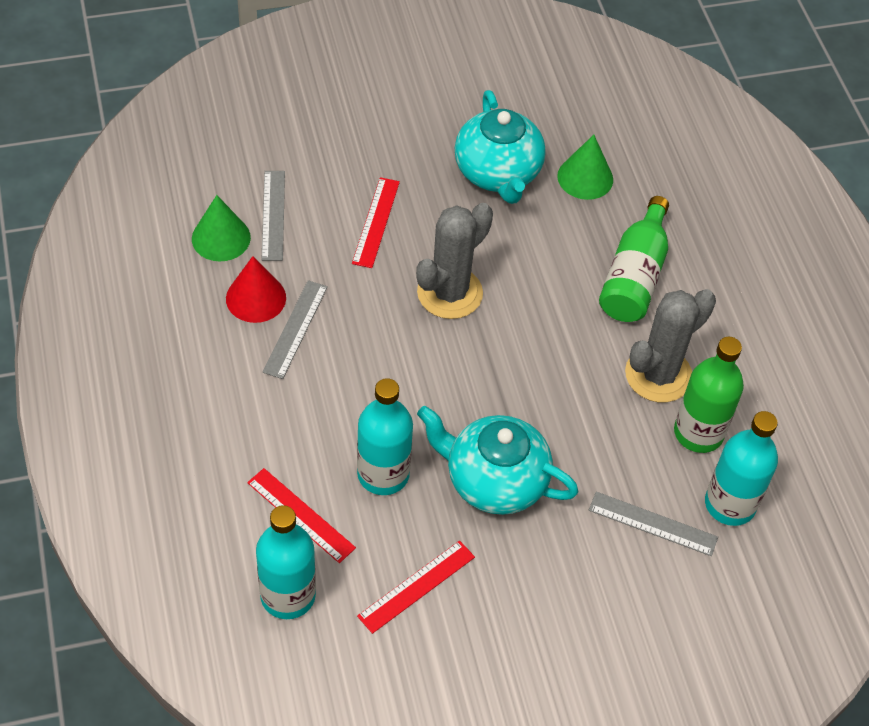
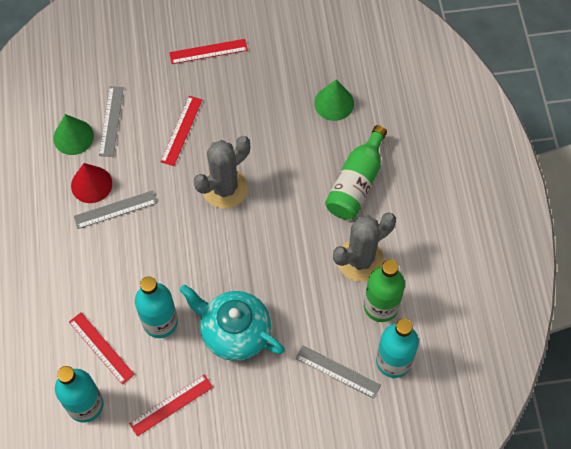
camera: 10 degrees right, 10 degrees up
grey ruler [262,280,328,379] -> grey ruler turned 45 degrees clockwise [74,190,157,229]
turquoise teapot [455,90,546,204] -> none
none -> red ruler [169,39,248,64]

